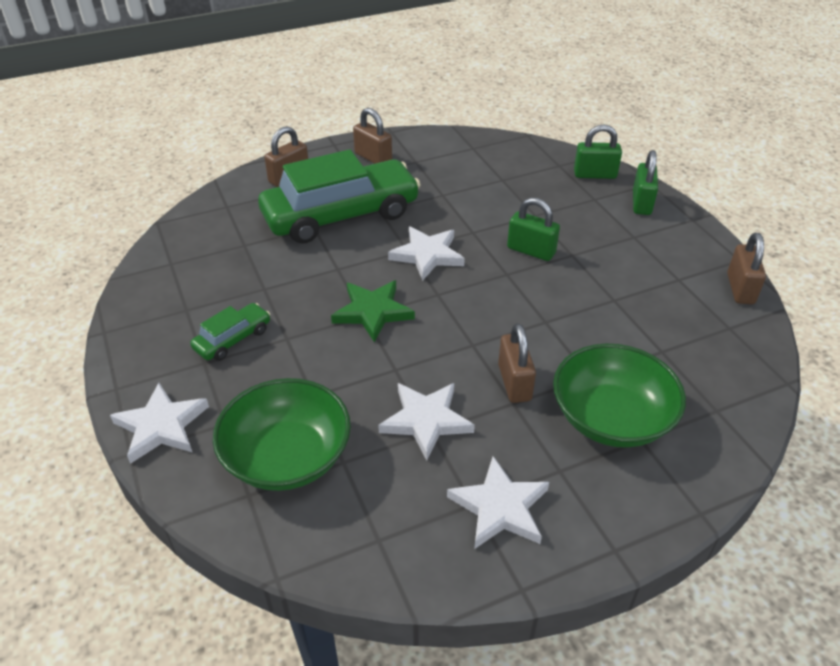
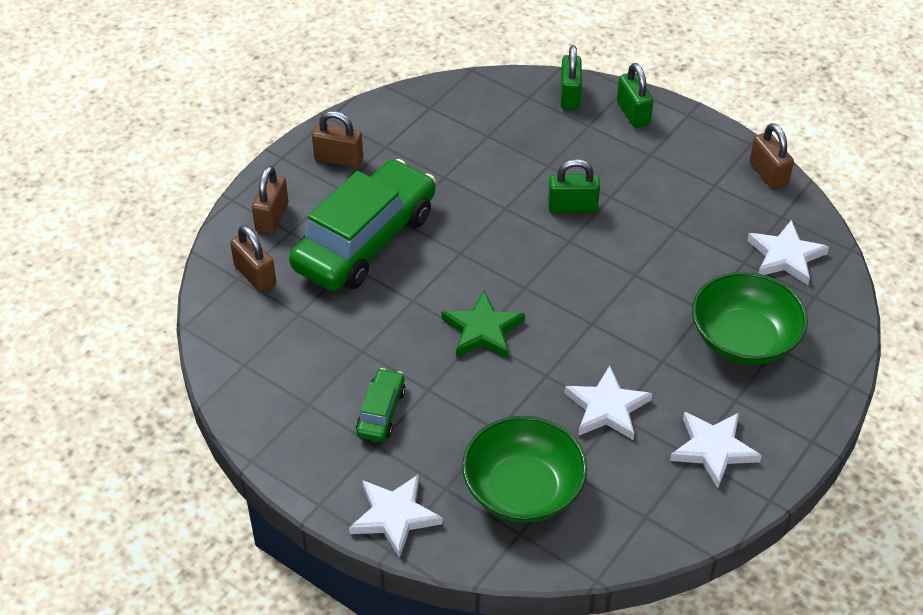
camera: 30 degrees left, 5 degrees up
white star [388,226,465,281] -> white star moved to [747,220,829,285]
brown padlock [498,323,536,403] -> brown padlock moved to [230,225,276,293]
green padlock [574,125,622,179] -> green padlock turned 60 degrees counterclockwise [561,45,582,110]

